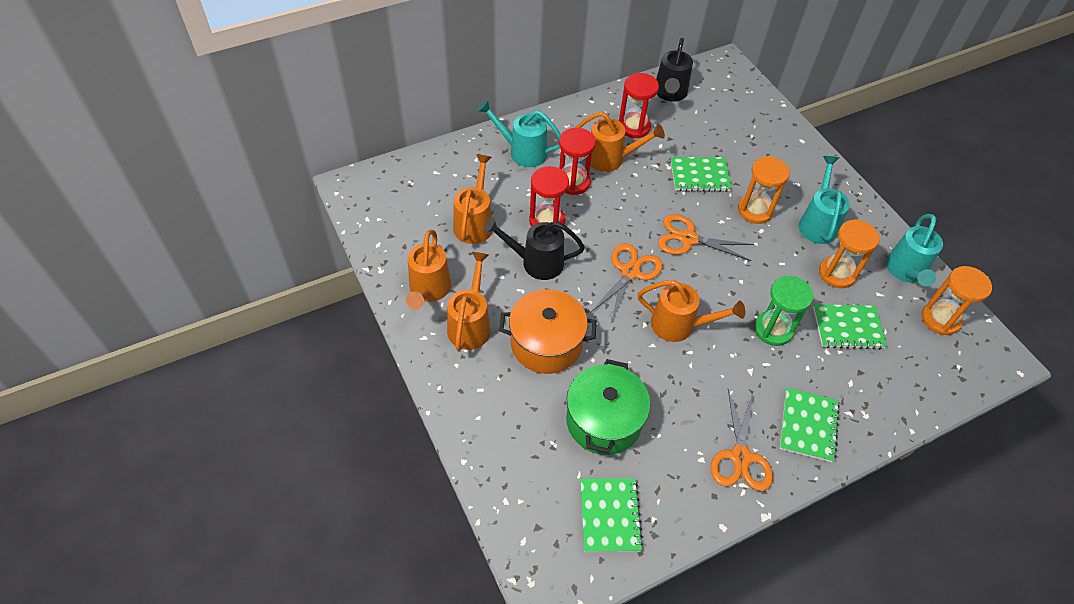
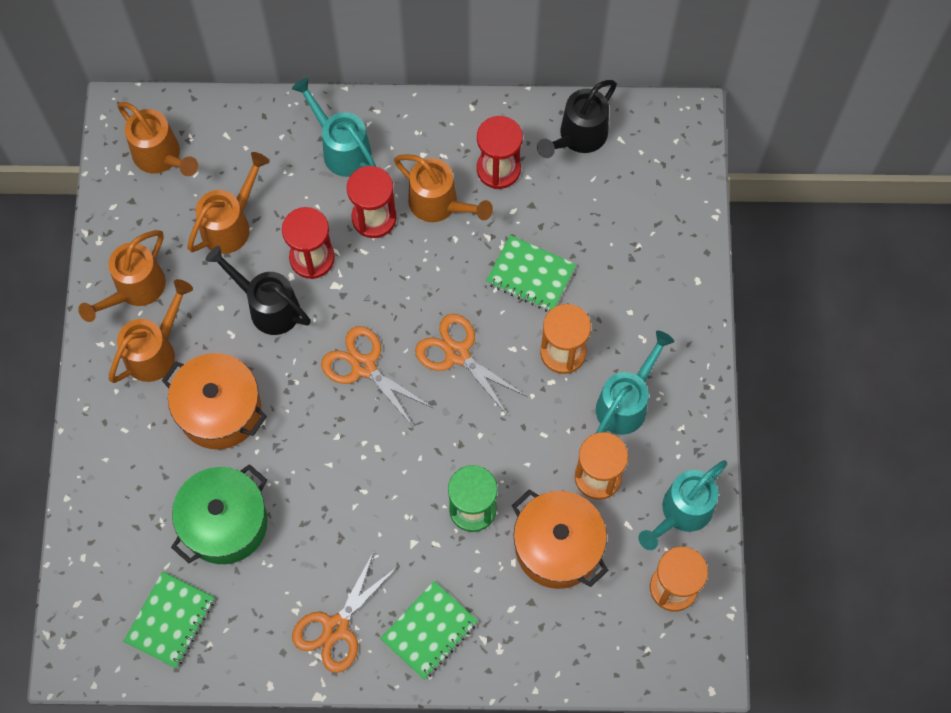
camera: 30 degrees right, 15 degrees up
orange scissors [590,243,663,323] -> orange scissors turned 105 degrees counterclockwise [321,326,433,426]
orange watering can [637,280,745,342] -> orange watering can moved to [117,102,198,176]
green notebook [813,304,887,349] -> orange pot [512,489,609,589]

